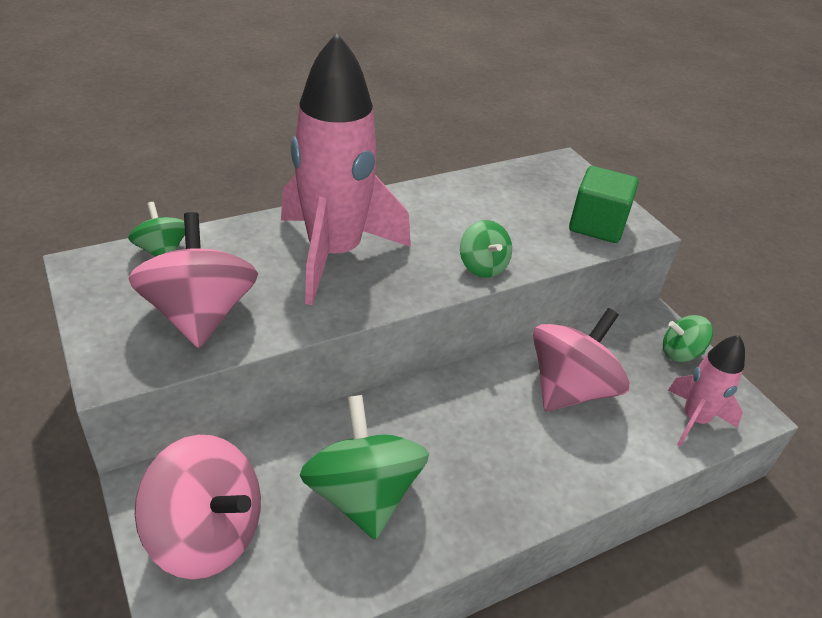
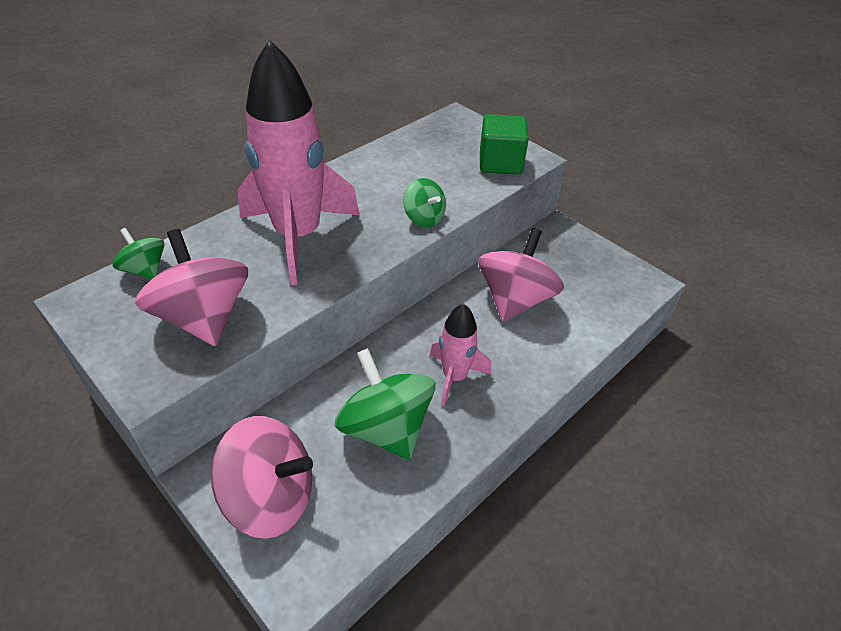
camera: 15 degrees left, 5 degrees up
green spinning top [663,315,713,362] -> none
pink rocket [668,335,745,446] -> pink rocket moved to [430,304,492,406]

